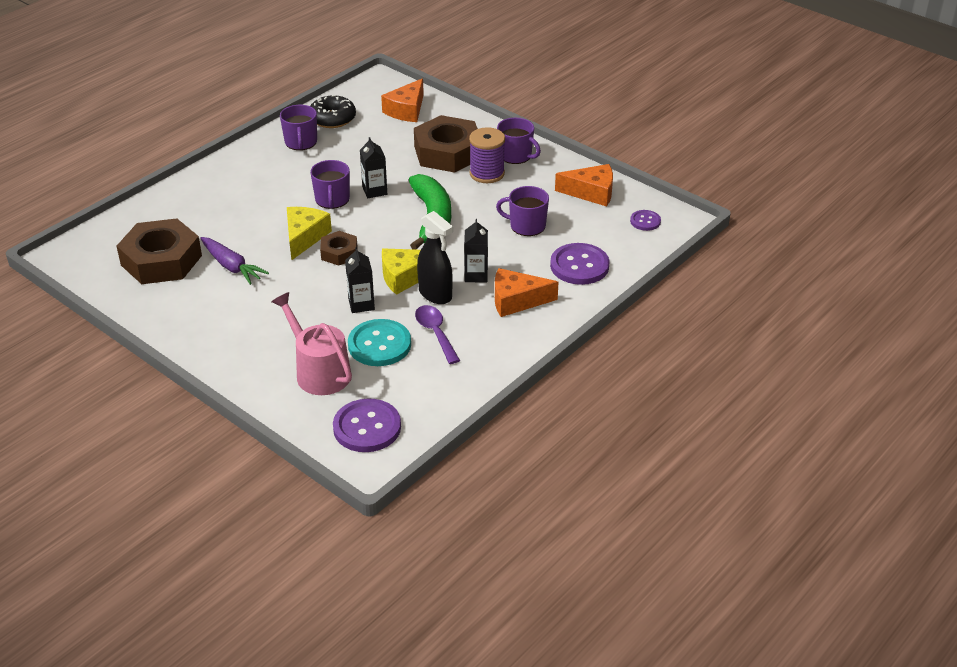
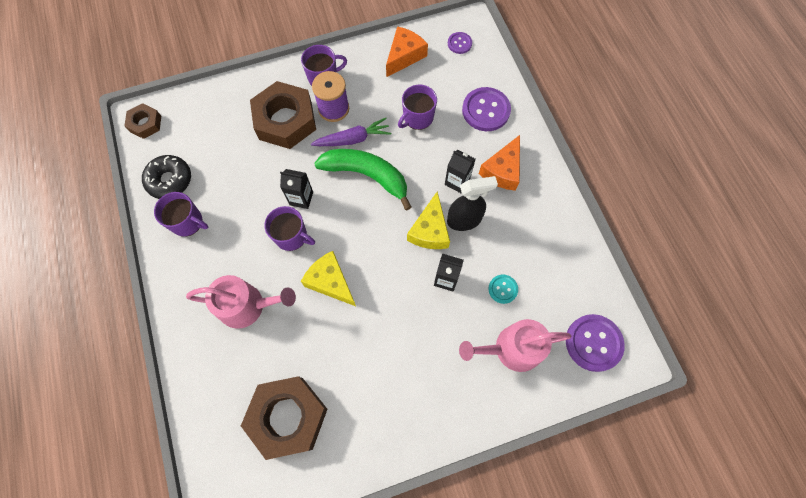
camera: 60 degrees left, 30 degrees up
purple carrot [200,237,269,285] -> purple carrot moved to [311,118,391,146]
brown nut [320,231,358,266] -> brown nut moved to [125,103,161,139]
turquoise button [348,319,411,366] -> turquoise button [488,275,518,304], size x0.54
orange cheese [381,78,424,122] -> none
purple spoon [415,305,460,364] -> none
none -> pink watering can [186,275,296,329]

